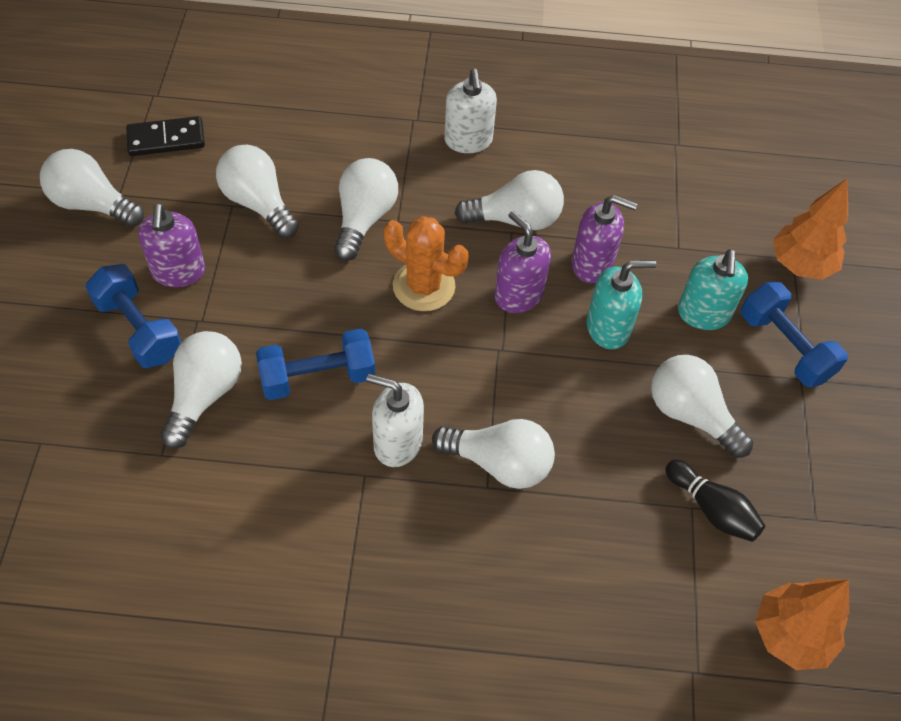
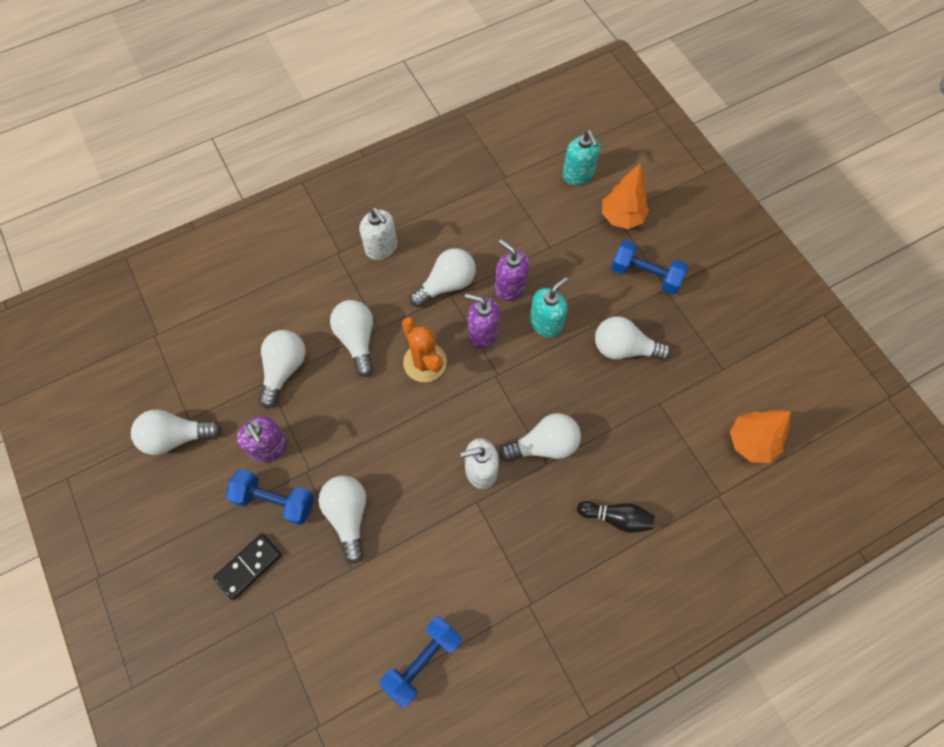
camera: 30 degrees left, 10 degrees up
black domino [126,116,205,156] -> black domino moved to [213,533,282,600]
white light bulb [216,145,299,238] -> white light bulb turned 90 degrees clockwise [258,330,306,409]
blue dumbbell [256,329,375,400] -> blue dumbbell moved to [380,616,462,708]
orange cactus [384,216,468,311] -> orange cactus turned 60 degrees clockwise [402,317,447,382]
purple soap dispenser [572,195,638,283] -> purple soap dispenser turned 120 degrees counterclockwise [495,239,530,301]
black bowling pin [665,459,765,542] -> black bowling pin moved to [577,501,655,533]
turquoise soap dispenser [678,249,748,330] -> turquoise soap dispenser moved to [563,130,600,185]

